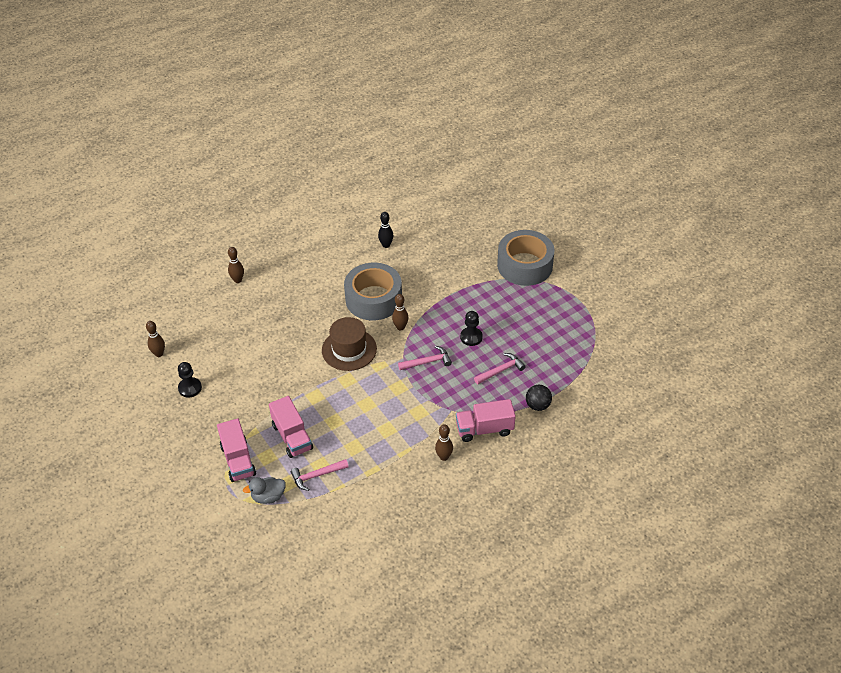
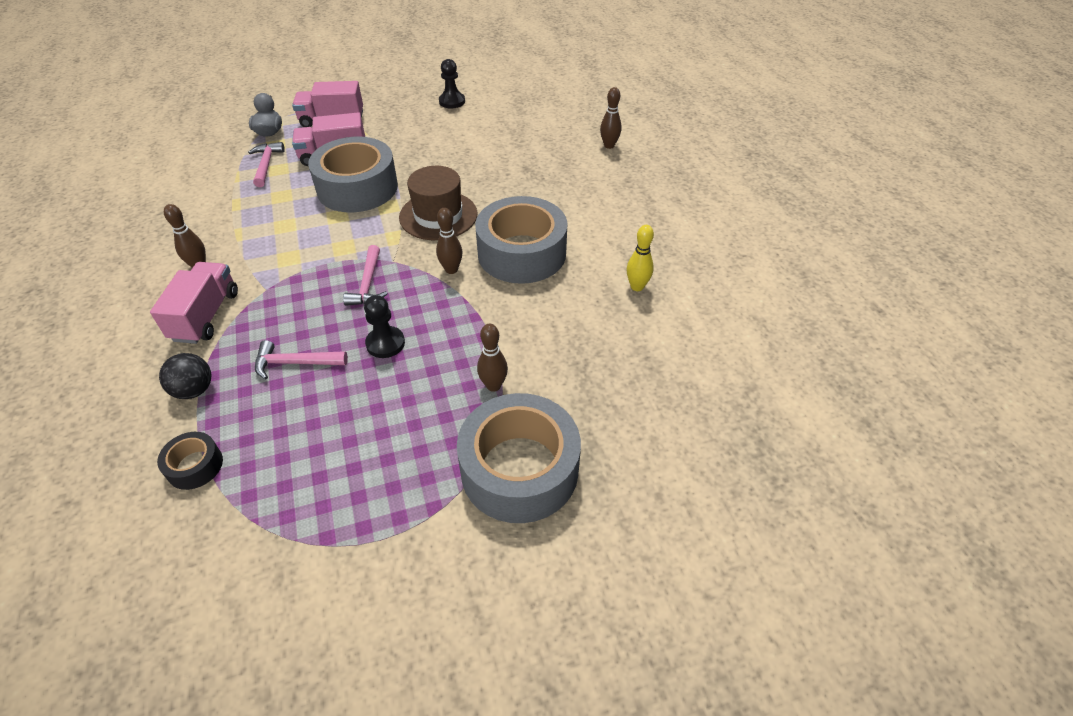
camera: 105 degrees right, 0 degrees up
brown bowling pin [146,321,165,357] -> brown bowling pin moved to [477,324,508,392]
black bowling pin [378,212,393,248] -> yellow bowling pin [627,225,654,291]
pink hammer [474,353,526,384] -> pink hammer turned 105 degrees clockwise [255,340,348,380]
none -> black tape [157,432,223,490]
none -> grey tape [308,137,398,212]

